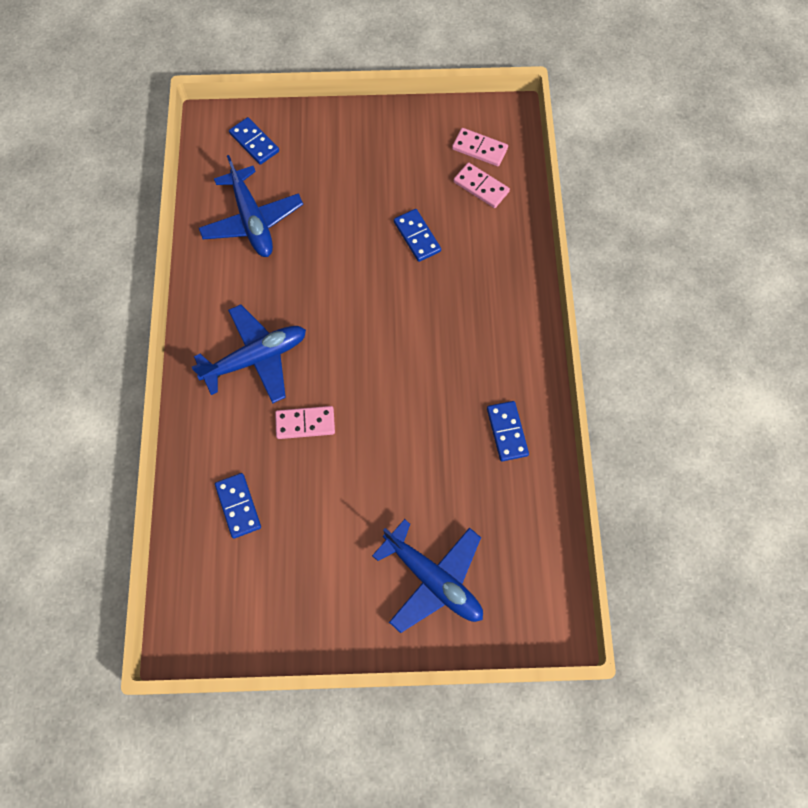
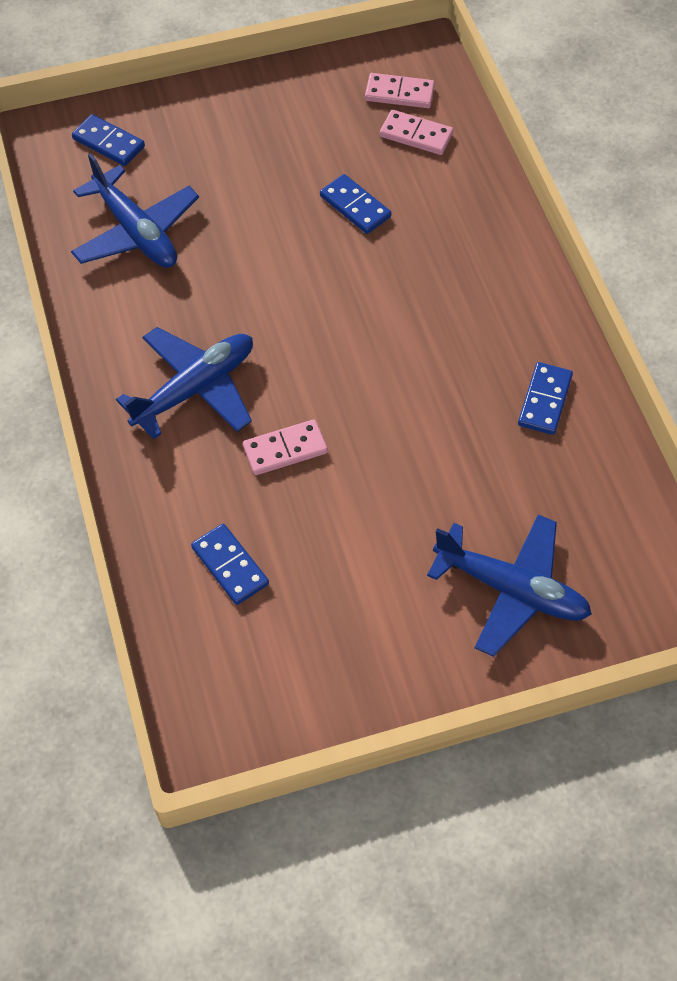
camera: 15 degrees left, 10 degrees down
blue domino [487,401,529,461] -> blue domino turned 45 degrees clockwise [518,362,573,435]

